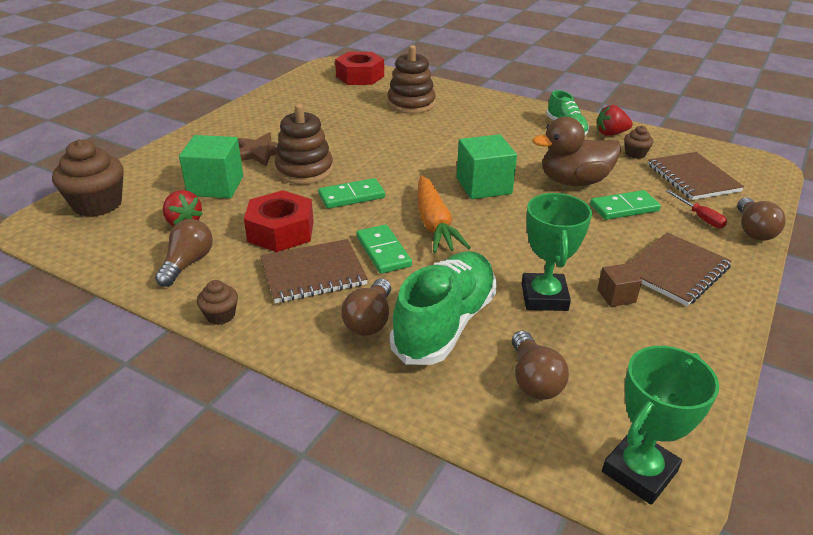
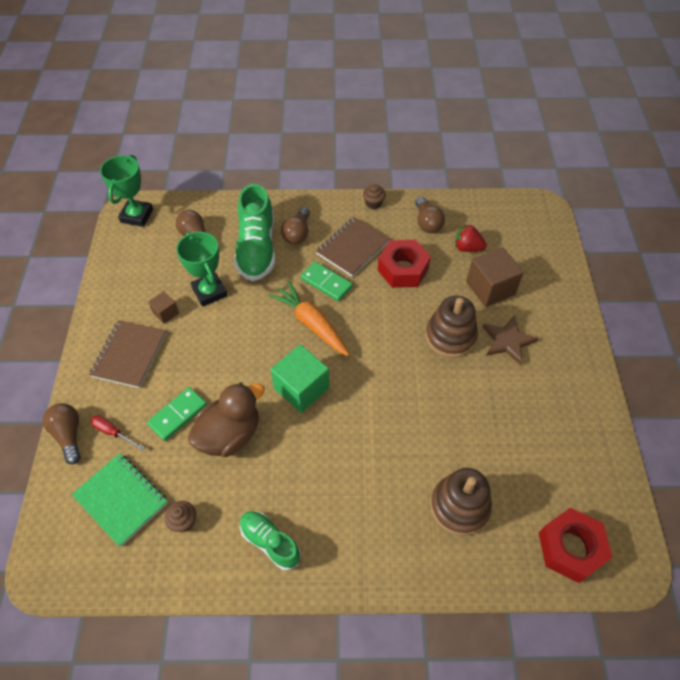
camera: 150 degrees right, 20 degrees up
brown cupcake [52,139,124,217] -> none
green cube [179,135,243,198] -> brown cube [466,247,524,307]
green domino [318,178,385,209] -> none
brown light bulb [341,279,391,336] -> brown light bulb turned 150 degrees counterclockwise [281,207,310,244]
red strawberry [597,105,633,136] -> none
brown notebook [648,152,744,200] -> green notebook [72,453,168,547]

